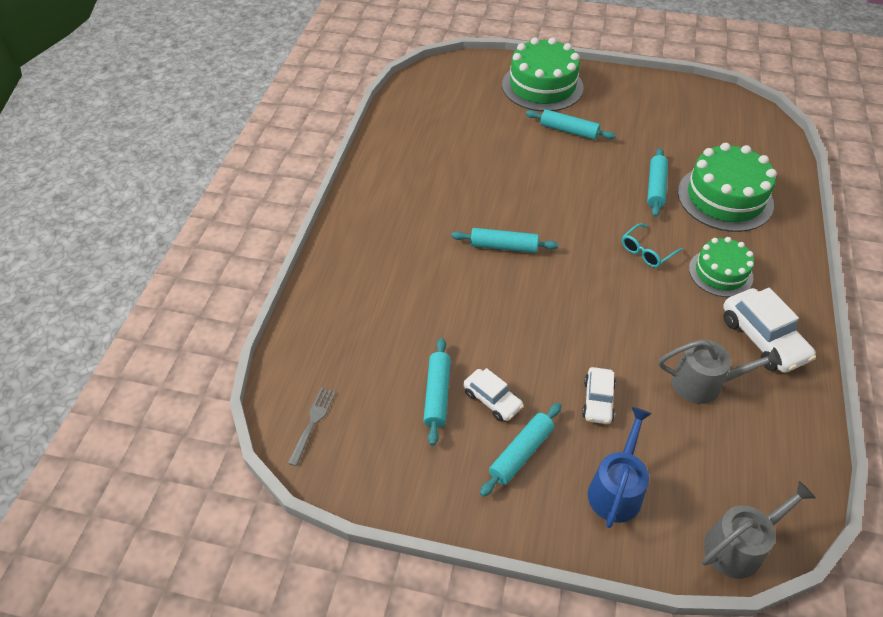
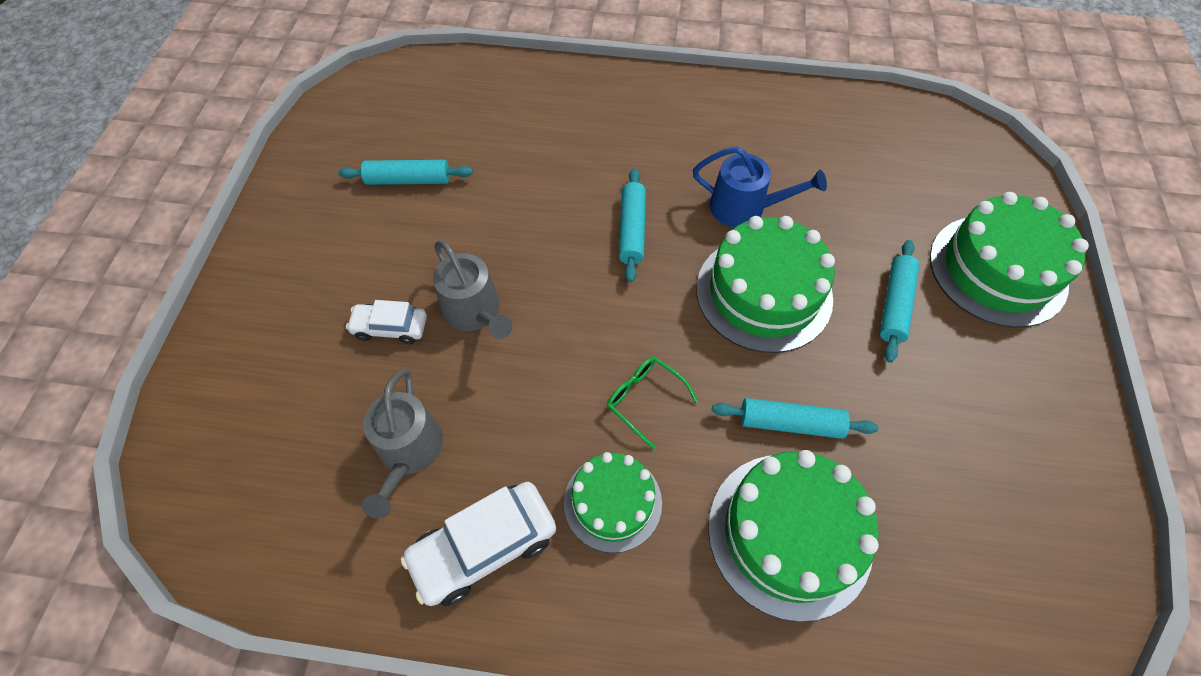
camera: 85 degrees right, 10 degrees up
grey fork [288,388,336,466] -> none
white car [463,368,524,421] -> none
turquoise rolling pin [480,403,562,497] -> none
blue watering can [588,407,652,528] -> blue watering can moved to [693,146,827,227]
turquoise glasses [622,223,683,268] -> green glasses [607,357,698,449]
grey watering can [702,481,816,579] -> grey watering can moved to [433,241,512,339]
none -> green cake [696,216,835,353]

